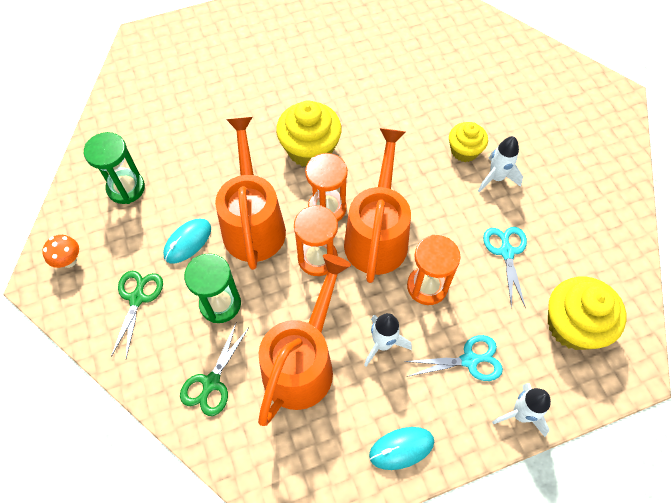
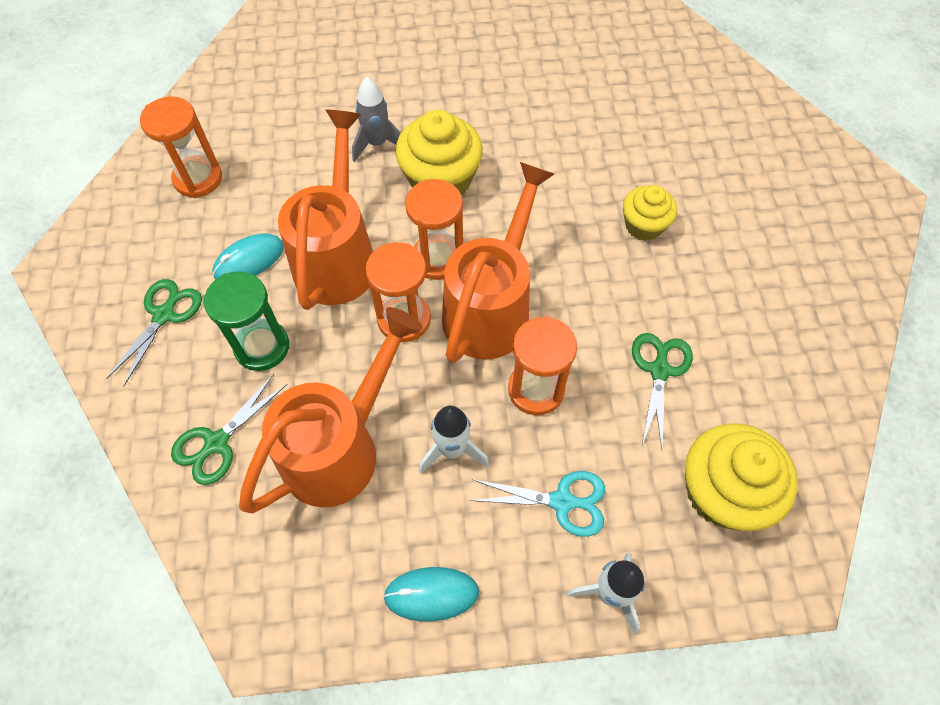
camera: 15 degrees right, 0 degrees up
orange mushroom [42,235,79,268] -> none
green hourglass [84,132,145,204] -> orange hourglass [140,96,222,198]
white rocket [478,136,523,192] -> none
turquoise scissors [483,227,527,308] -> green scissors [632,333,693,449]
none -> grey rocket [352,77,401,162]

